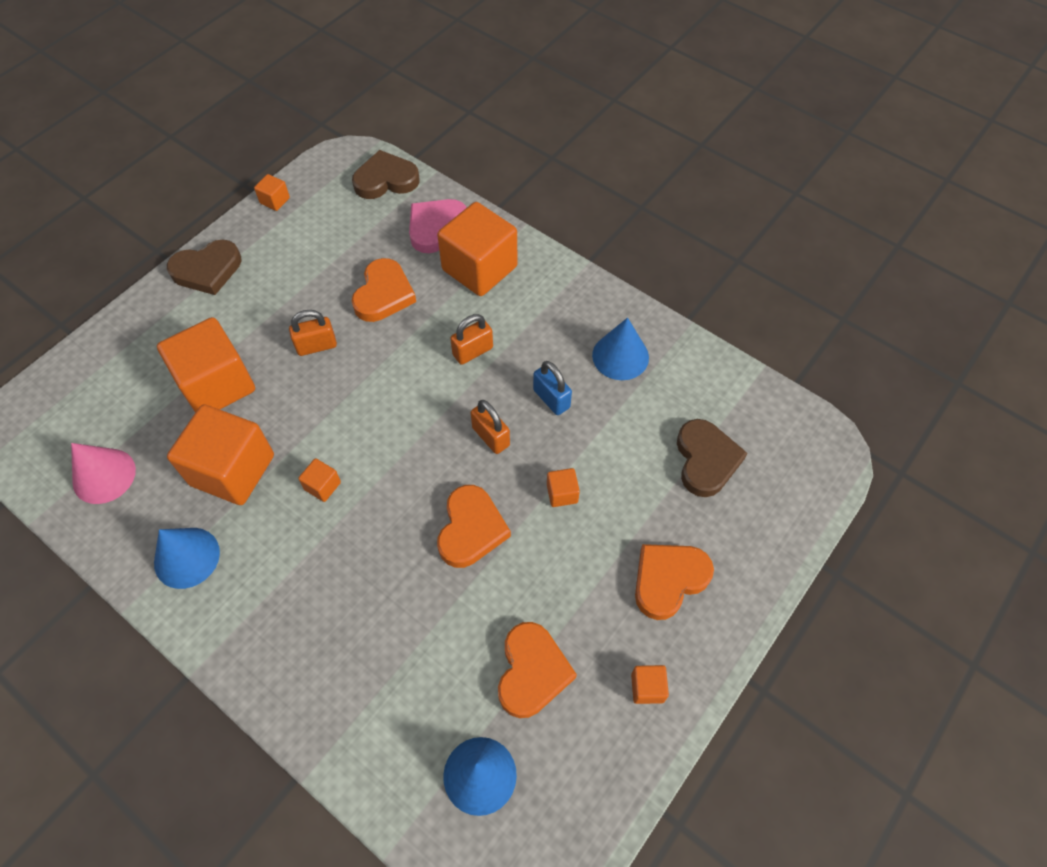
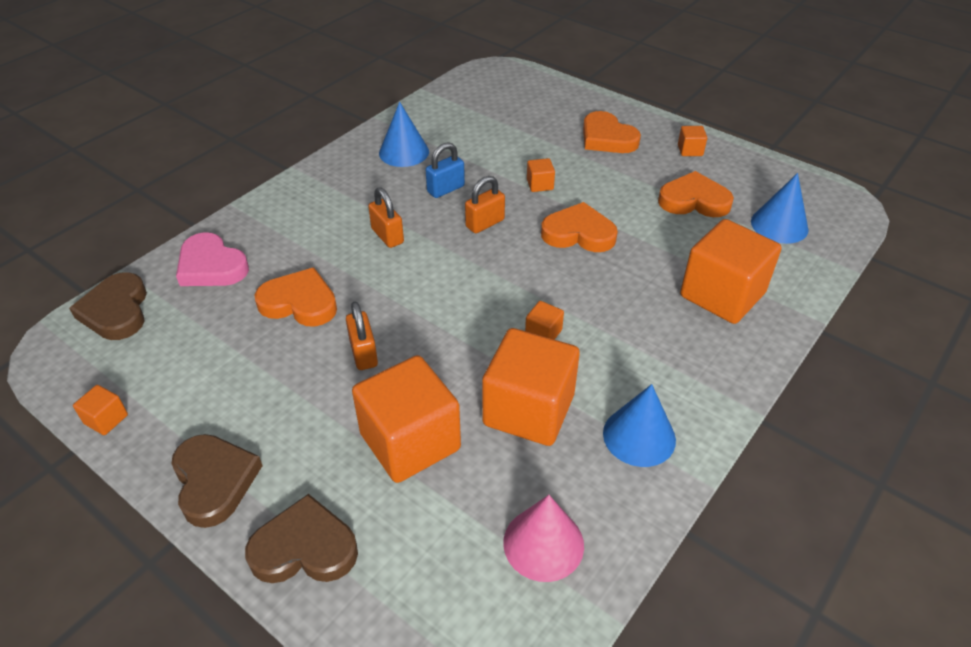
camera: 90 degrees left, 15 degrees down
orange cube [437,202,517,296] -> orange cube moved to [680,219,782,324]
brown heart [677,419,748,497] -> brown heart moved to [245,494,358,583]

